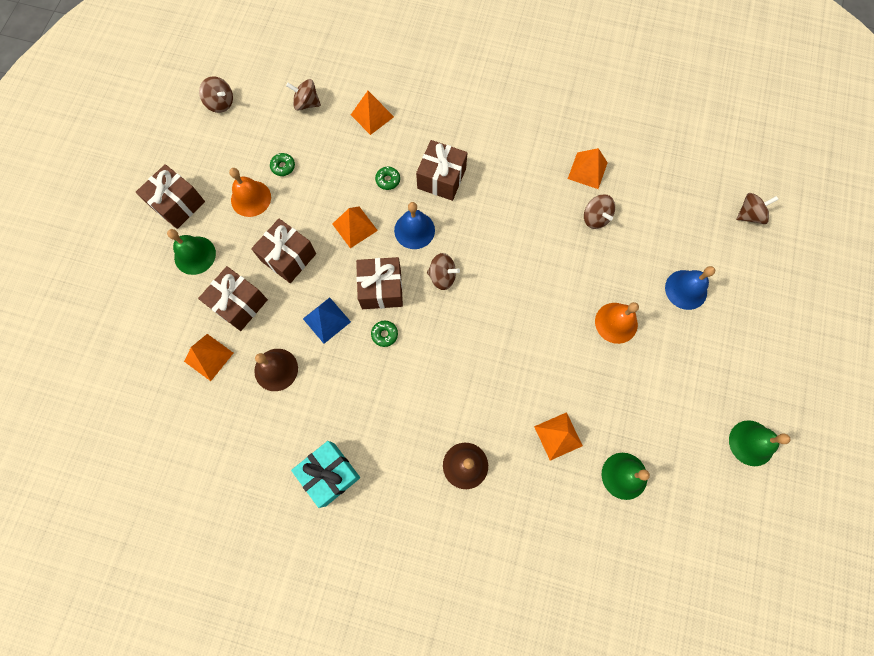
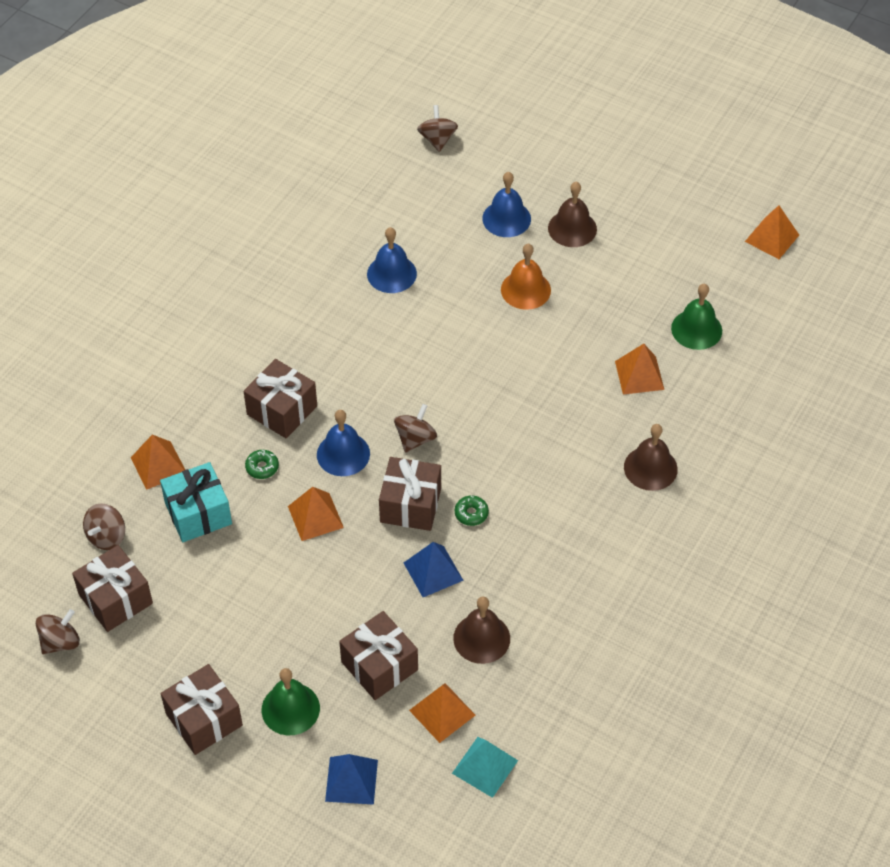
camera: 75 degrees left, 20 degrees down
orange bell [229,168,271,217] -> none
brown gift [251,219,316,283] -> brown gift moved to [72,545,153,632]
green donut [270,153,295,176] -> none
turquoise gift [291,441,360,508] -> turquoise gift moved to [160,462,232,542]
orange pyramid [568,148,608,189] -> orange pyramid moved to [745,205,799,259]
brown spinning top [584,194,615,229] -> blue bell [367,227,417,293]
green bell [729,420,790,466] -> none
none -> blue pyramid [325,754,378,805]
none -> turquoise pyramid [452,737,518,798]
none -> brown bell [548,182,597,247]

